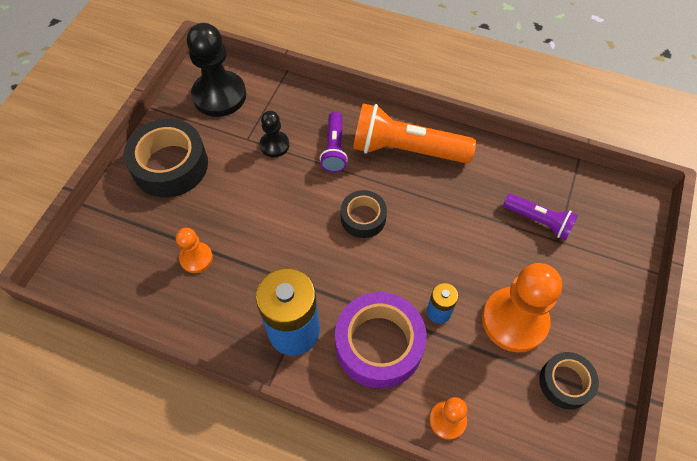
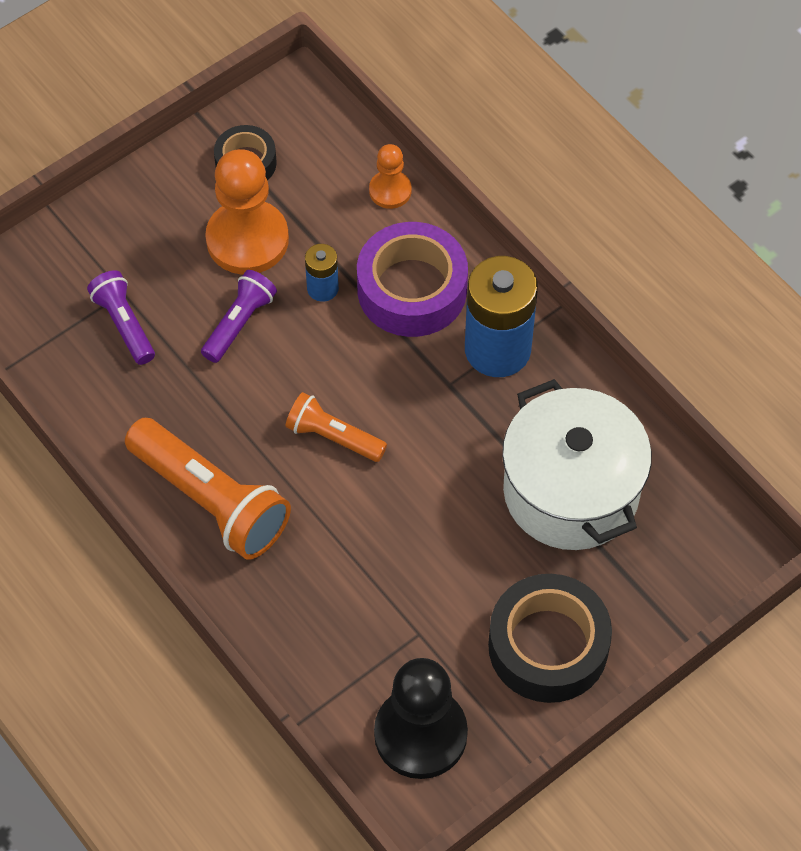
camera: 150 degrees left, 0 degrees up
orange pawn [176,228,213,273] -> white pot [502,379,652,550]
black pawn [260,111,289,157] -> none
purple flashlight [320,112,348,173] -> purple flashlight moved to [201,270,277,363]
black tape [341,190,387,238] -> orange flashlight [285,392,387,462]

